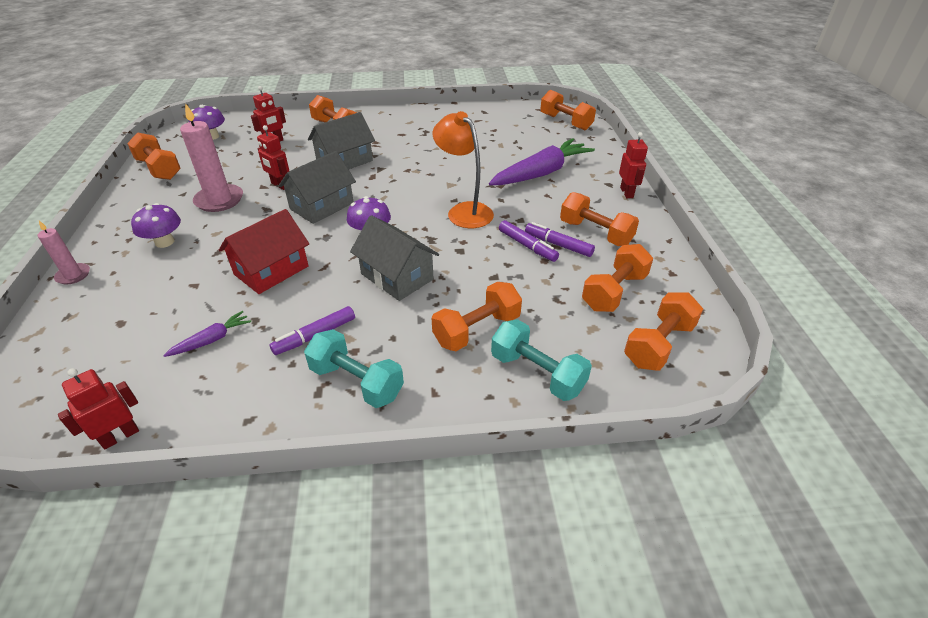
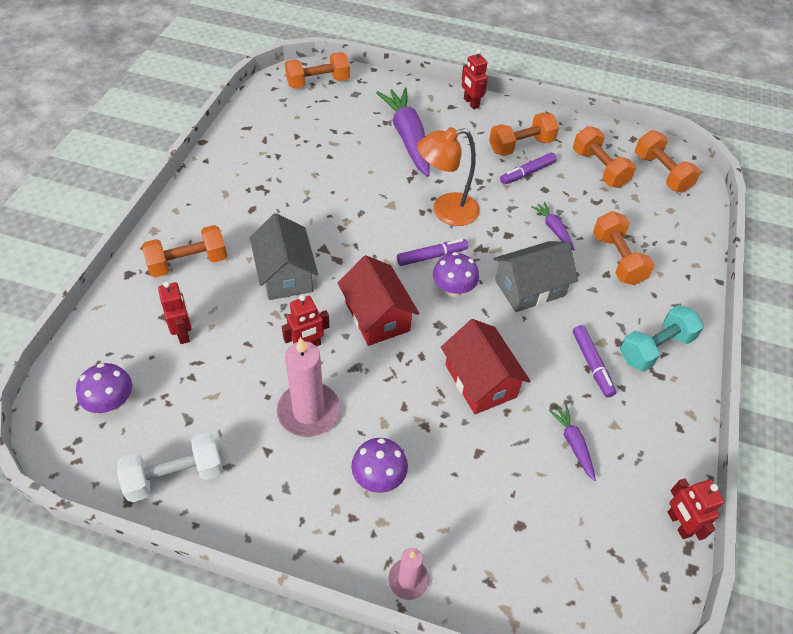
camera: 70 degrees left, 10 degrees up
orange dumbbell [127,132,181,180] -> white dumbbell [117,432,223,503]
grey house [278,151,356,224] -> red house [338,255,419,346]
turquoise dumbbell [491,319,592,401] -> none
purple marker [499,220,559,262] -> purple marker moved to [397,239,468,266]
red robot [619,132,648,198] -> red robot turned 135 degrees counterclockwise [462,49,488,109]
none -> purple carrot [531,202,575,250]

